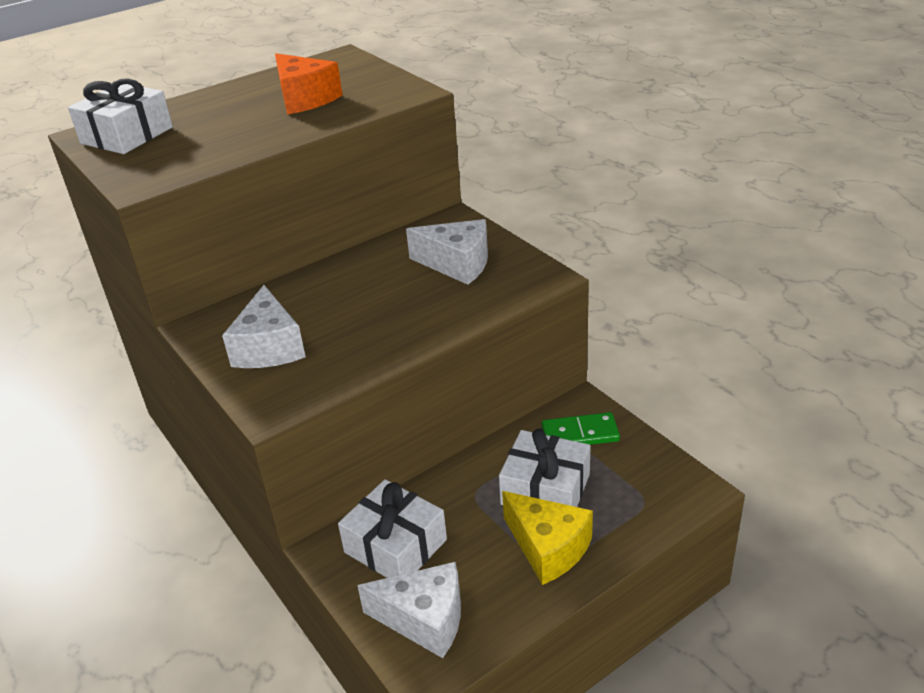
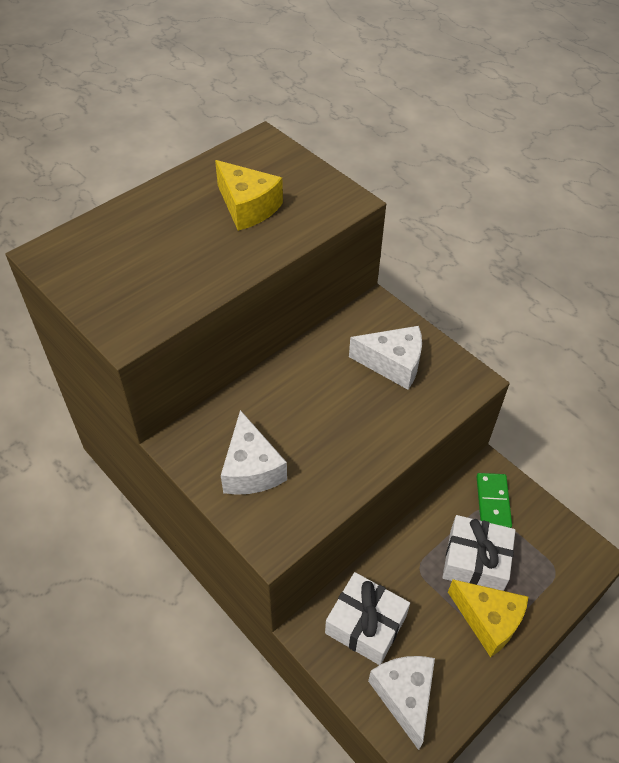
camera: 10 degrees left, 15 degrees up
white gift [68,78,173,154] -> none
orange cheese [275,53,343,114] -> yellow cheese [215,160,283,231]
white cheese [357,562,461,658] -> white cheese turned 105 degrees counterclockwise [368,656,435,750]
green domino [542,412,620,445] -> green domino turned 75 degrees counterclockwise [477,473,512,528]

